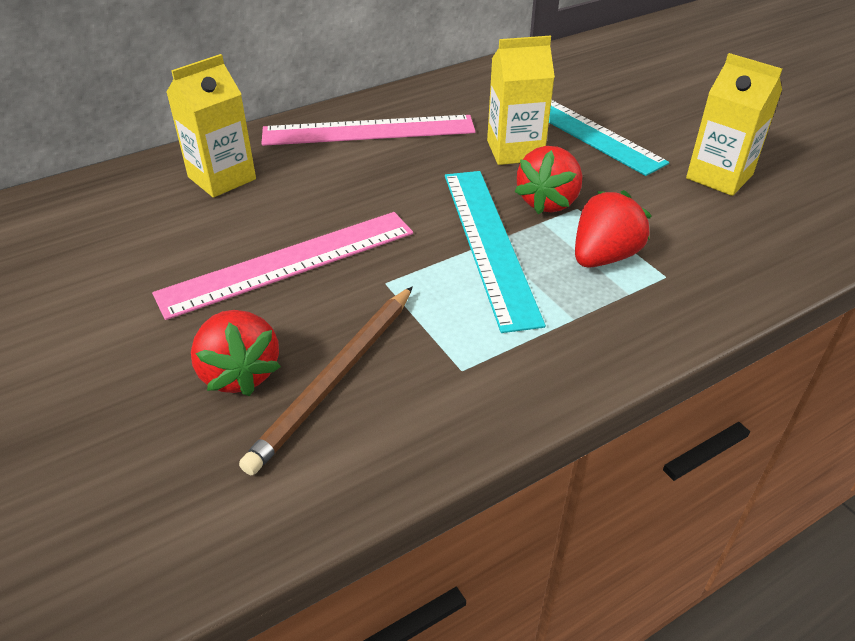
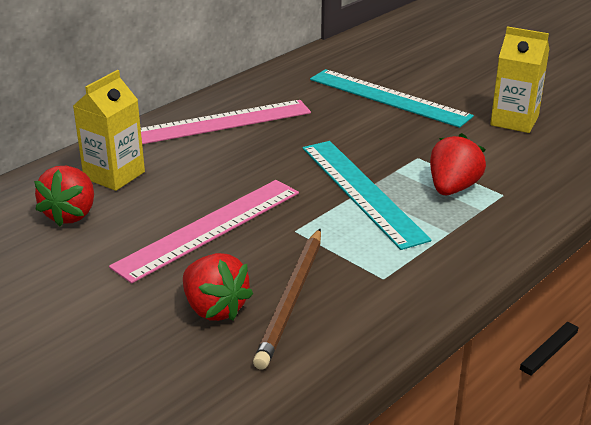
camera: 15 degrees left, 10 degrees down
yellow carton [487,36,555,165] -> none
red strawberry [514,146,582,215] -> red strawberry moved to [34,166,94,226]

